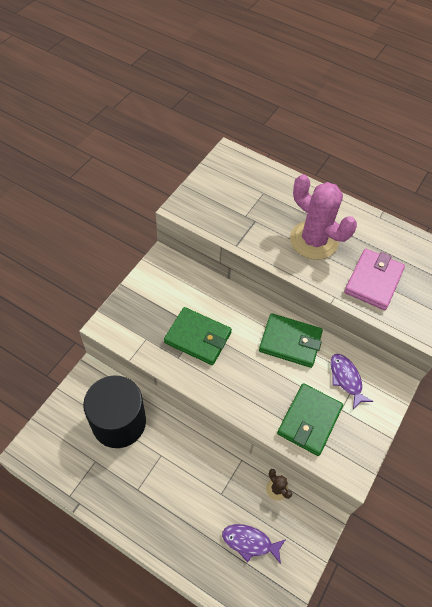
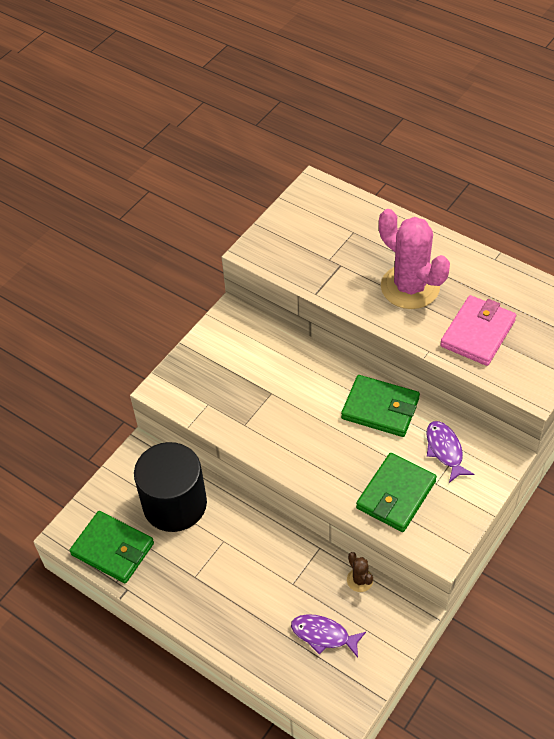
camera: 10 degrees right, 5 degrees down
green wallet [164,307,232,365] -> green wallet moved to [70,511,154,583]

